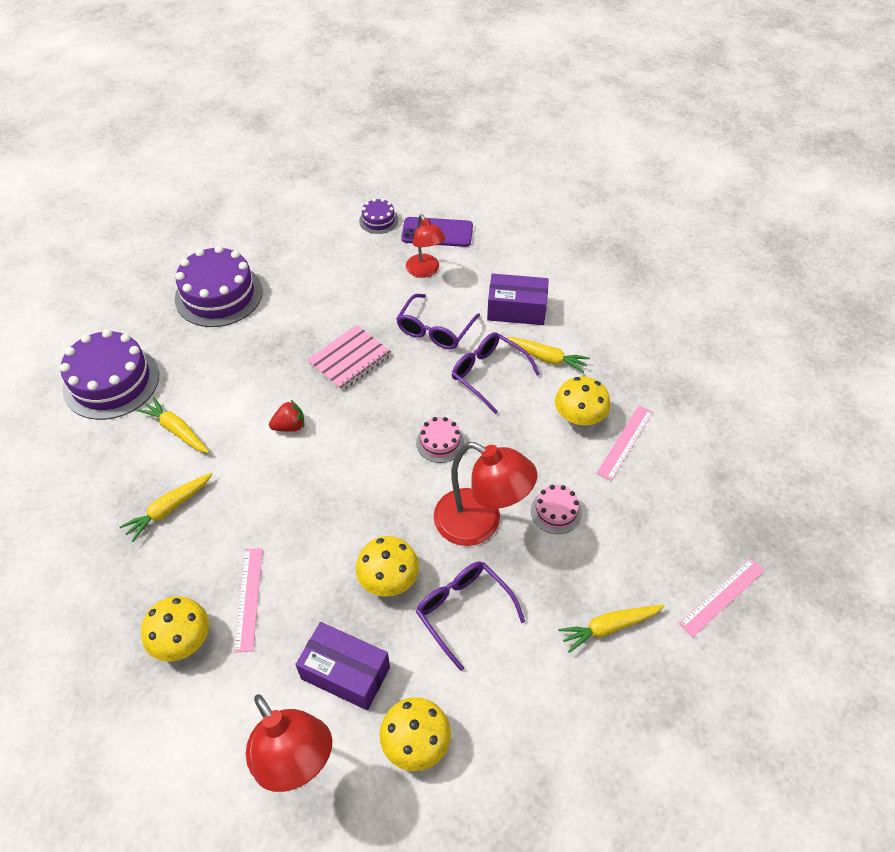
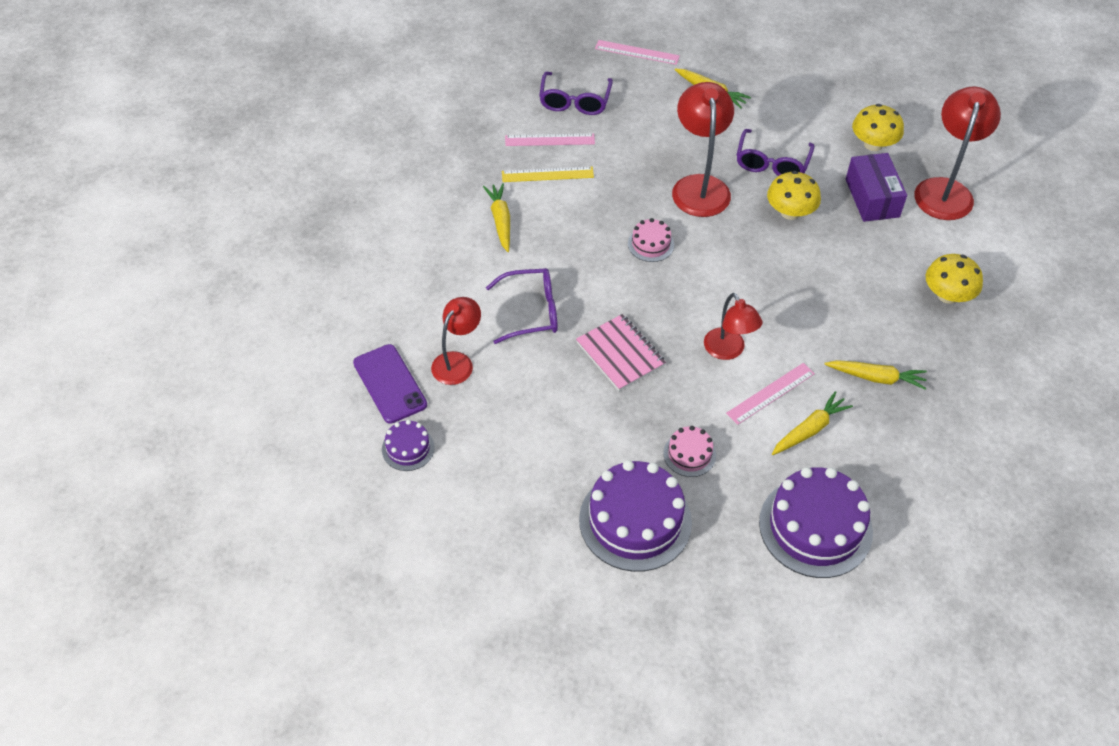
camera: 125 degrees left, 0 degrees up
yellow carrot [137,397,209,453] -> yellow carrot turned 135 degrees counterclockwise [772,391,853,455]
pink ruler [234,548,263,652] -> pink ruler moved to [726,363,815,425]
red strawberry [269,400,304,432] -> red lamp [704,293,762,360]
pink notebook [307,325,391,391] -> pink notebook turned 45 degrees clockwise [576,314,666,391]
purple glasses [452,332,540,414] -> purple glasses moved to [539,72,613,115]
purple box [487,273,549,325] -> none
pink cake [531,485,582,534] -> pink cake moved to [663,426,716,477]
yellow mushroom [555,377,611,425] -> yellow ruler [502,167,594,182]

